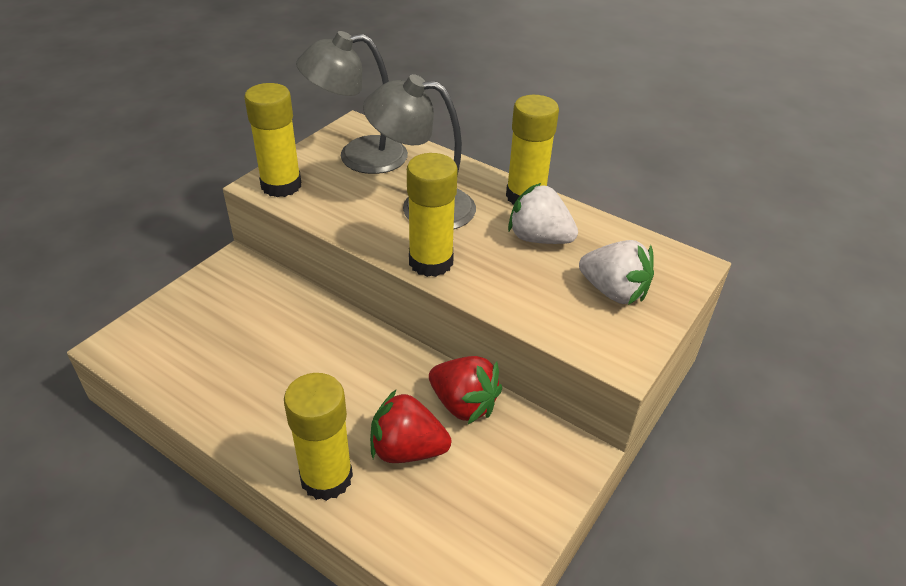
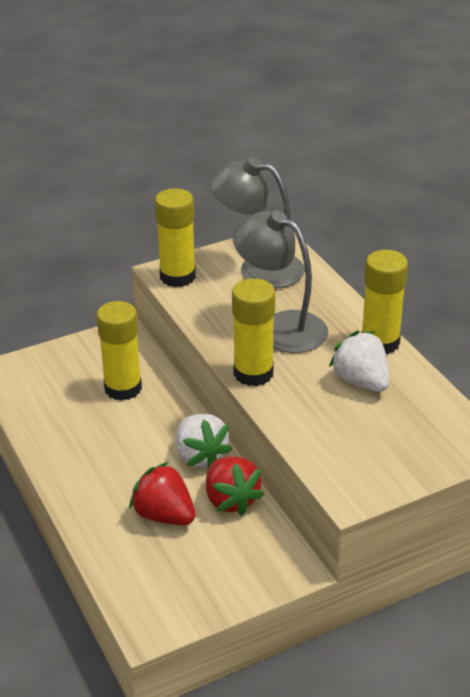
camera: 30 degrees right, 5 degrees down
yellow glue stick [284,373,353,501] -> yellow glue stick moved to [96,301,142,401]
white strawberry [579,240,654,305] -> white strawberry moved to [176,414,232,468]

